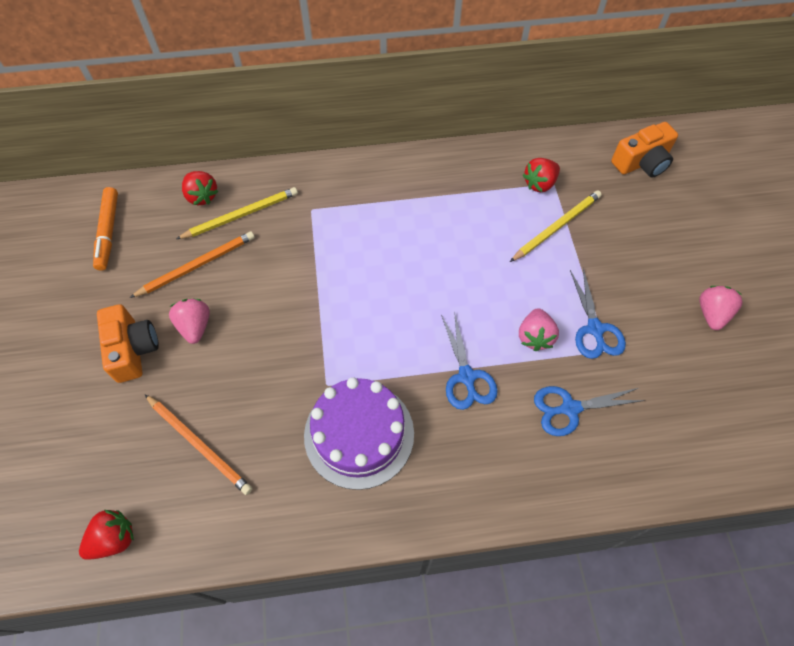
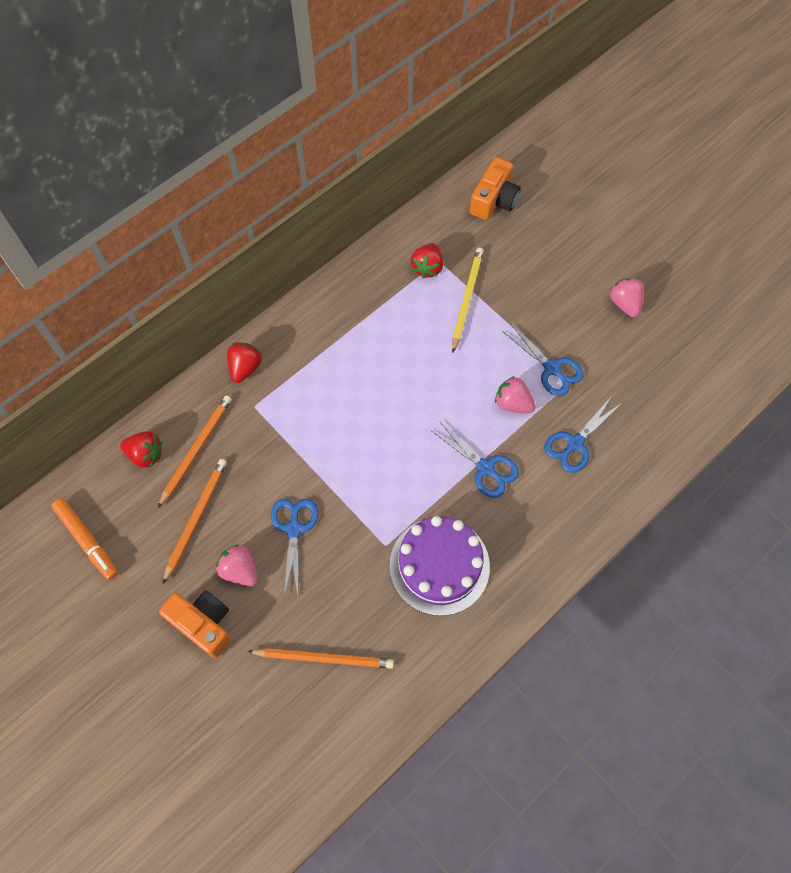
camera: 35 degrees left, 5 degrees up
red strawberry [79,510,134,560] -> red strawberry moved to [227,342,262,383]
yellow pencil [176,187,298,239] -> orange pencil [158,395,232,508]
pink strawberry [519,308,559,351] -> pink strawberry turned 150 degrees clockwise [495,376,536,413]
none -> blue scissors [271,499,319,596]

